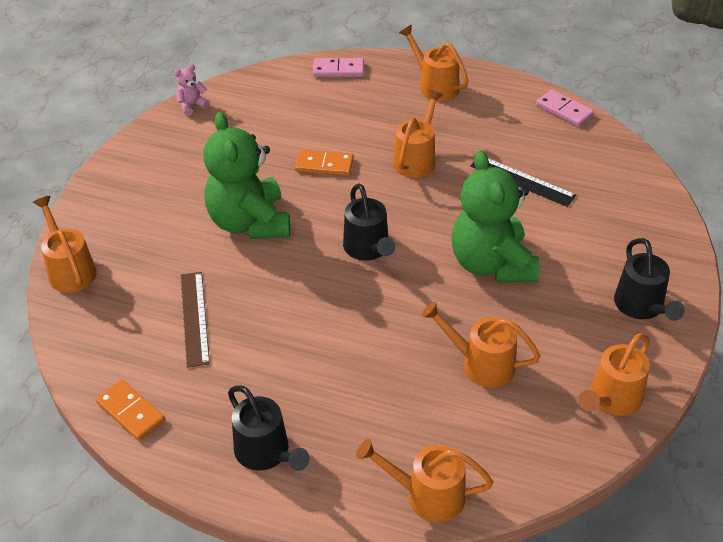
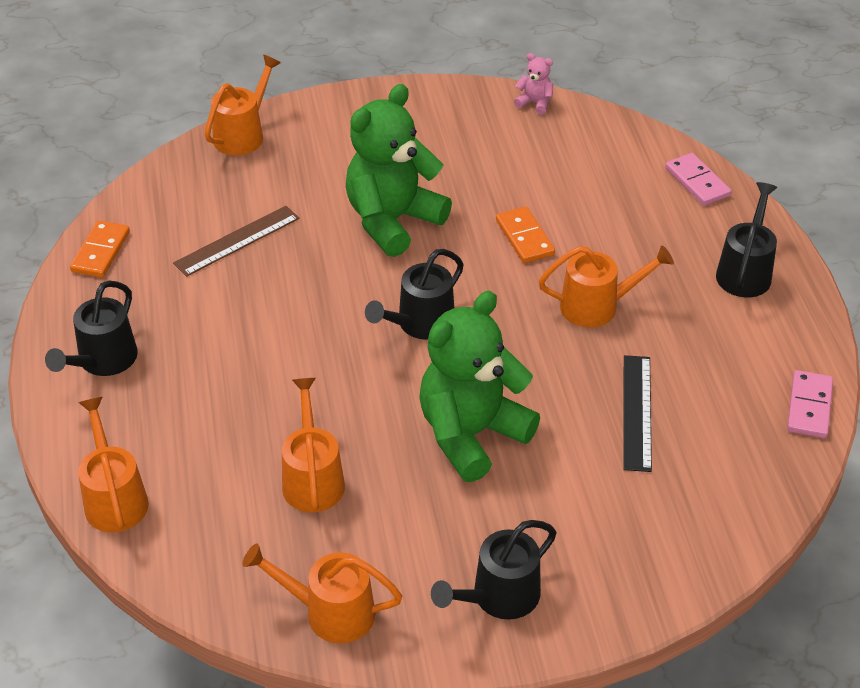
camera: 60 degrees right, 0 degrees up
orange watering can [399,25,469,101] -> black watering can [716,182,777,297]

